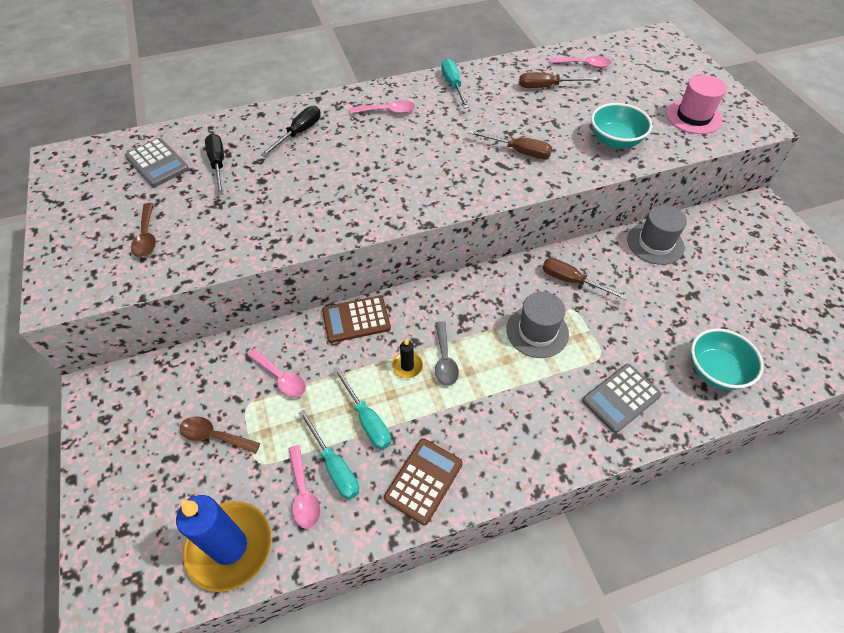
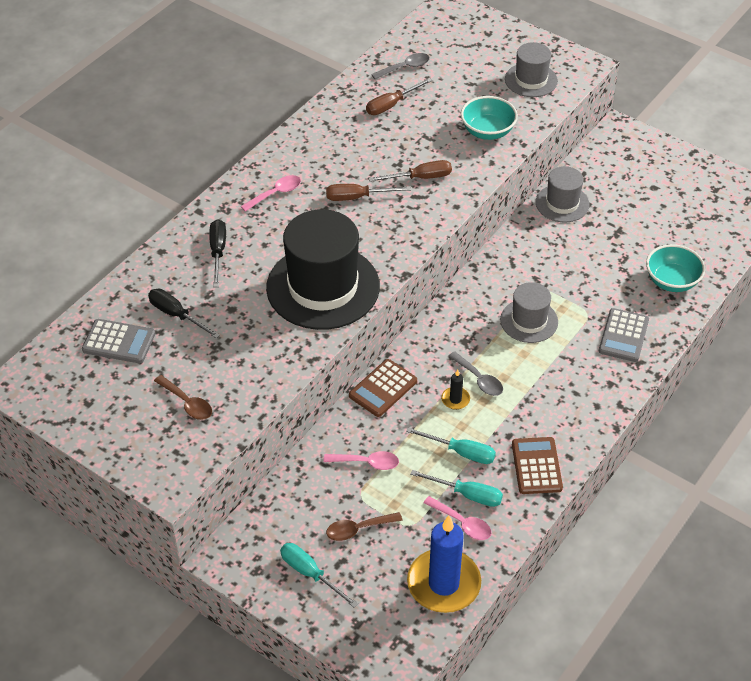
camera: 35 degrees left, 5 degrees down
turquoise screwdriver [441,58,469,109] -> turquoise screwdriver moved to [280,543,358,608]
brown screwdriver [542,258,628,300] -> brown screwdriver moved to [326,184,411,201]
pink spoon [550,56,612,68] -> grey spoon [371,53,430,79]
pink hat [666,75,727,134] -> grey hat [505,42,558,97]
none -> black hat [266,209,380,330]

